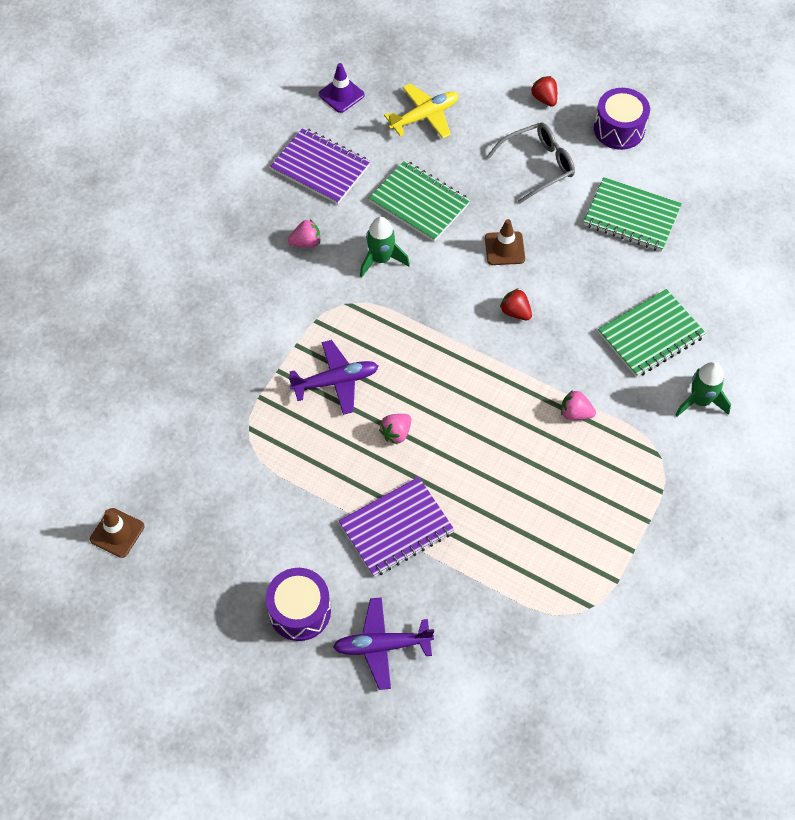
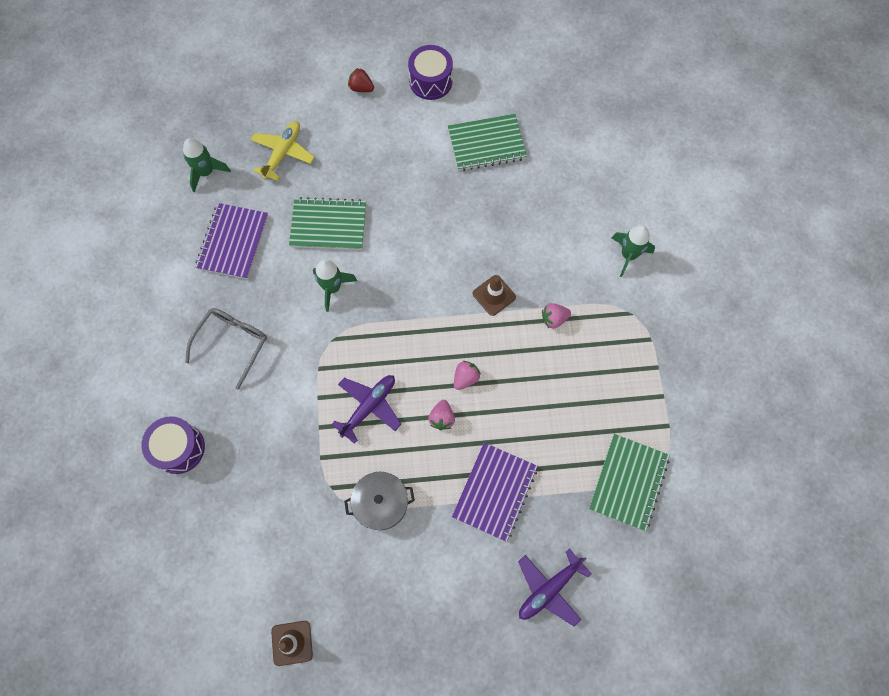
camera: 35 degrees left, 10 degrees up
purple drum [266,568,331,641] -> purple drum moved to [141,416,205,474]
purple notebook [270,127,370,204] -> purple notebook turned 75 degrees counterclockwise [195,203,268,279]
pink strawberry [288,220,320,248] -> pink strawberry moved to [454,361,481,390]
purple traffic cone [319,63,365,113] -> green rocket [183,138,231,192]
brown traffic cone [485,219,525,265] -> brown traffic cone moved to [473,275,516,316]
grey glasses [486,122,575,204] -> grey glasses moved to [185,308,267,390]
red strawberry [500,288,532,320] -> none
green notebook [598,289,706,377] -> green notebook moved to [589,434,669,531]
none -> grey pot [344,472,415,530]

